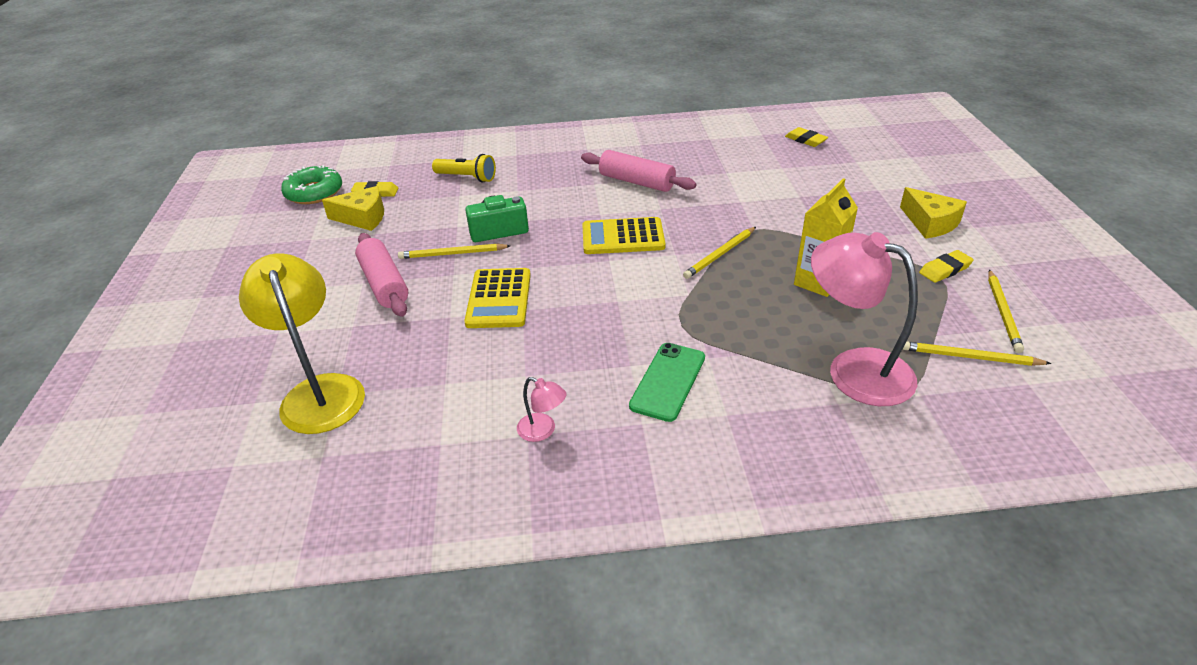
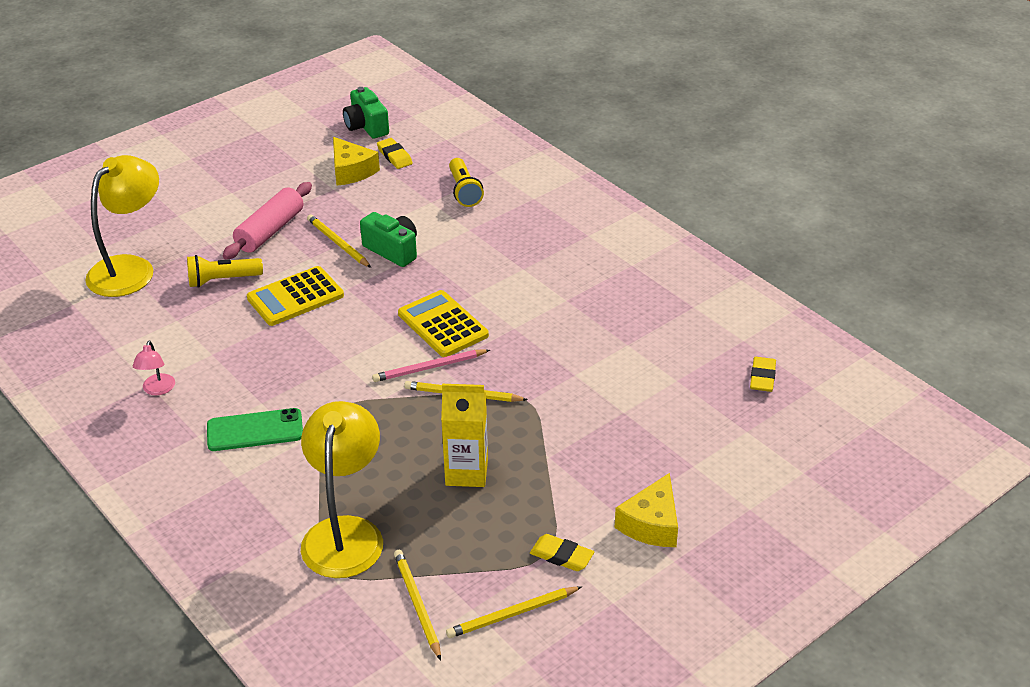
camera: 55 degrees right, 0 degrees up
green donut [281,165,342,204] -> green camera [343,87,389,138]
pink rolling pin [581,150,697,192] -> none
pink lamp [811,232,918,406] -> yellow lamp [301,401,383,578]
none -> yellow flashlight [187,255,263,288]
none -> pink pencil [372,349,490,382]

